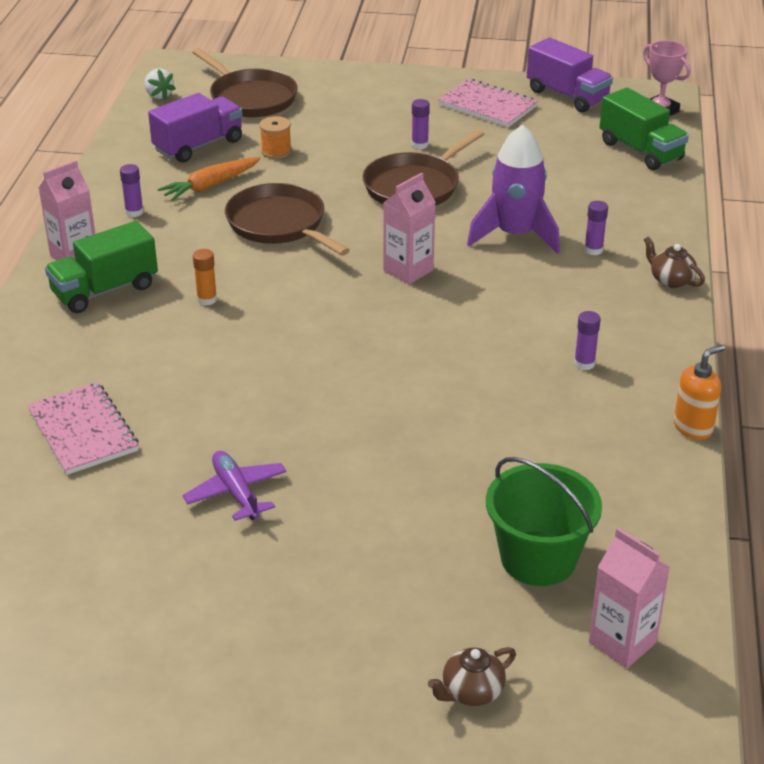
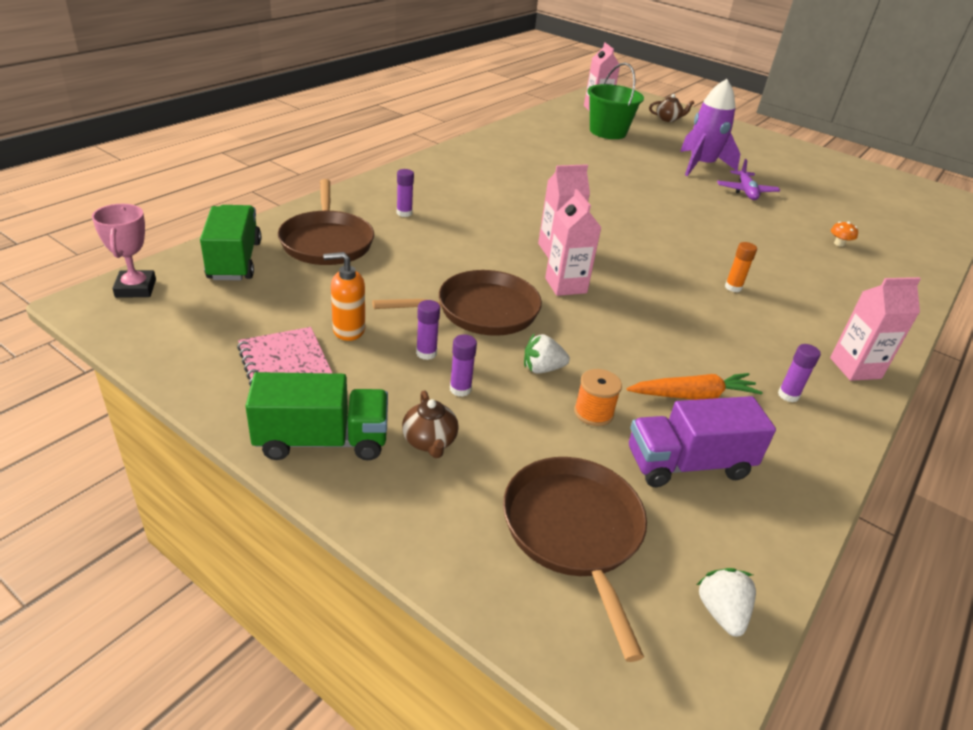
camera: 155 degrees left, 0 degrees up
pink notebook [27,382,139,475] -> orange mushroom [831,222,858,247]
green truck [45,221,158,313] -> green truck moved to [245,372,388,460]
brown pan [225,183,350,255] -> brown pan moved to [278,179,374,265]
purple rocket [467,125,560,254] -> purple rocket moved to [680,79,740,176]
purple truck [527,37,613,113] -> none
purple glue stick [574,311,601,370] -> purple glue stick moved to [450,334,477,397]
brown teapot [644,237,705,288] -> brown teapot moved to [402,391,459,458]
orange soap dispenser [674,345,725,440] -> orange soap dispenser moved to [323,252,365,341]
none -> white strawberry [524,334,570,374]
none -> pink carton [545,189,602,296]

